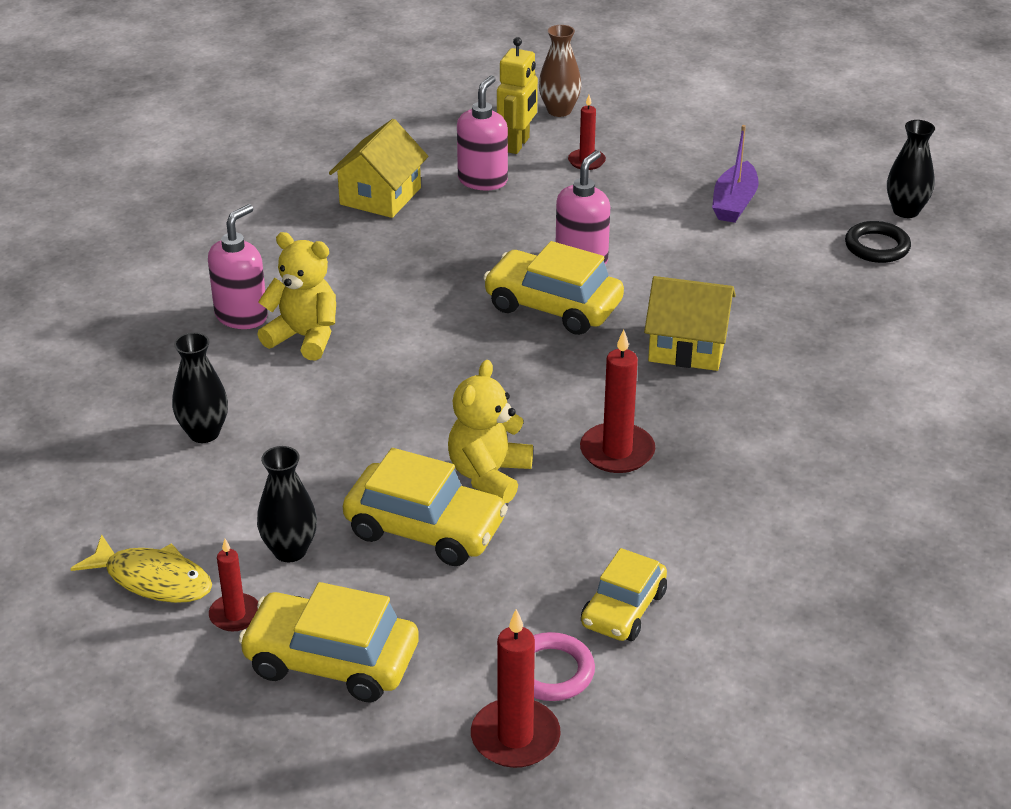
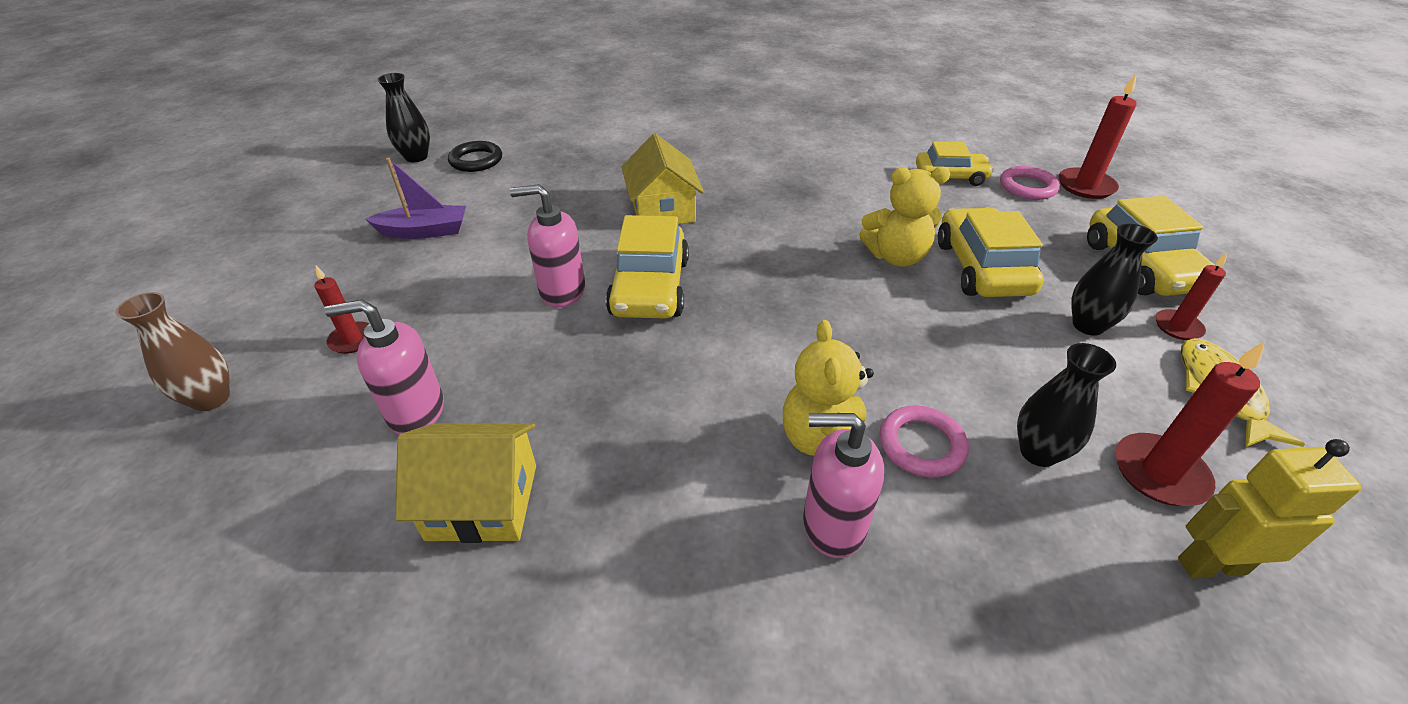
camera: 115 degrees left, 5 degrees up
yellow robot [497,37,538,154] -> yellow robot moved to [1178,439,1362,578]
red candle [580,329,655,473] -> red candle moved to [1115,341,1265,506]
none -> pink ring [880,405,969,477]

